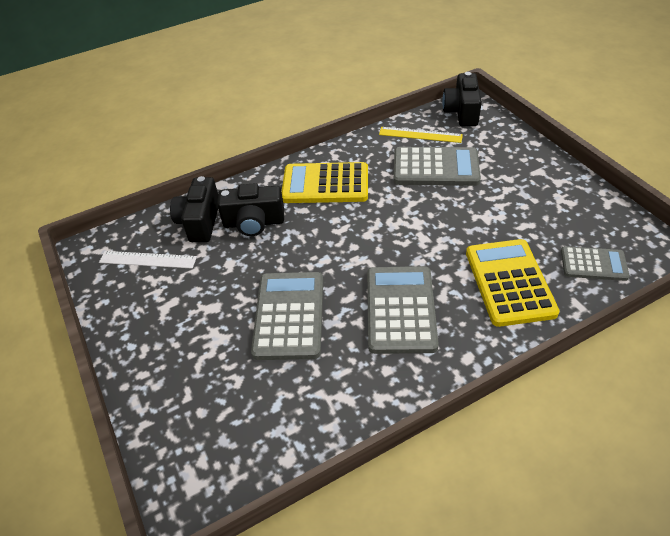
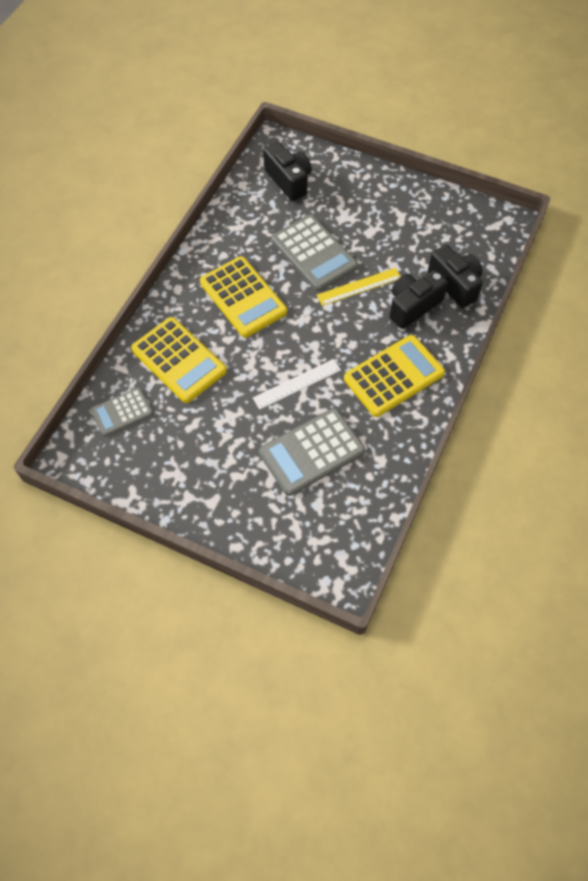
camera: 140 degrees right, 15 degrees up
white ruler [99,251,197,269] -> white ruler moved to [253,359,341,409]
grey calculator [367,266,439,354] -> yellow calculator [200,256,287,338]
yellow ruler [379,127,463,143] -> yellow ruler moved to [317,268,401,306]
black camera [442,72,482,126] -> black camera moved to [263,142,312,201]

